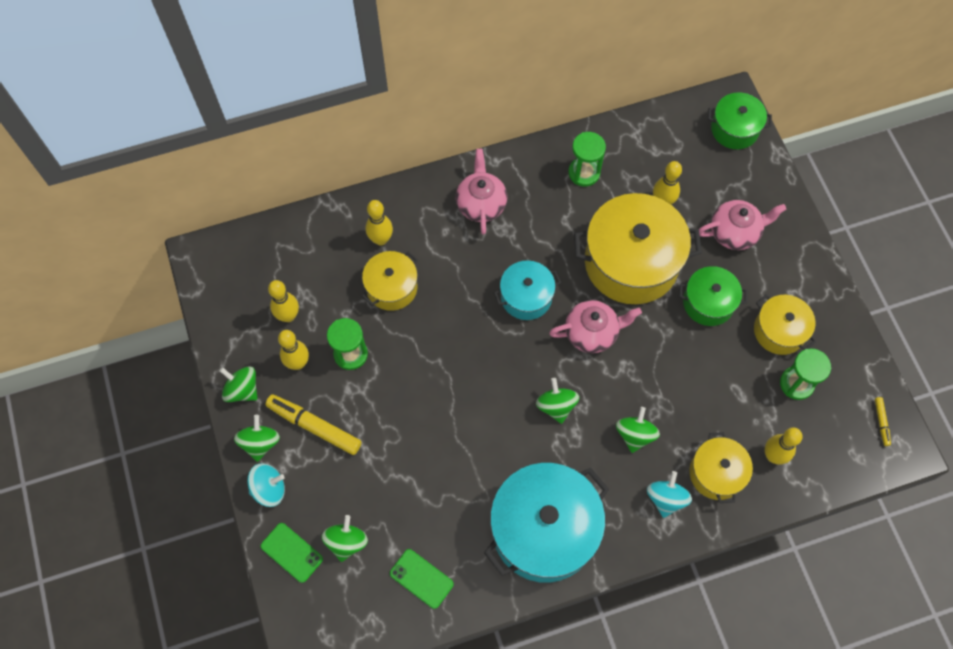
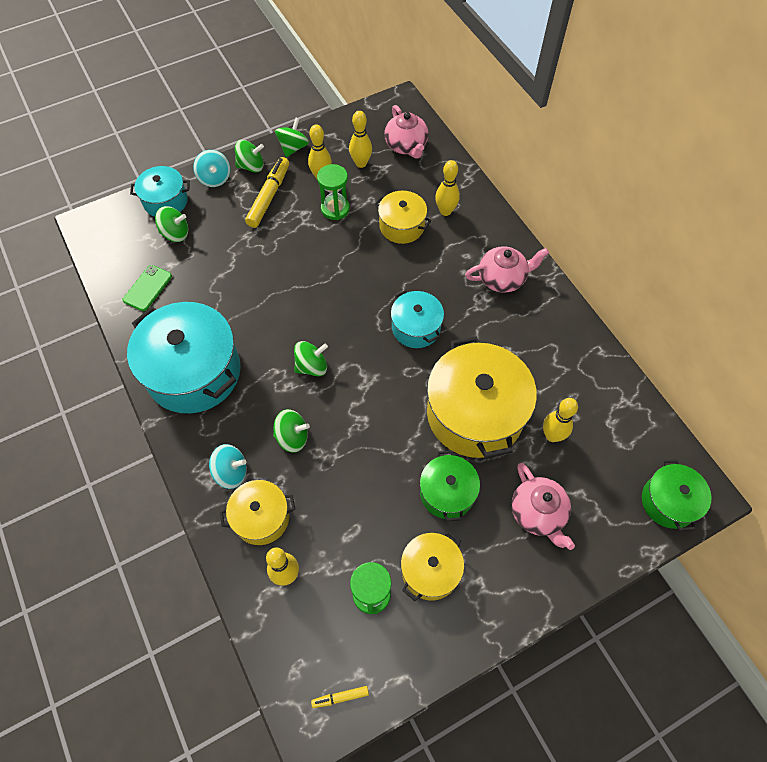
camera: 80 degrees right, 5 degrees down
green phone [260,523,323,583] -> turquoise pot [130,166,190,217]
pink teapot [549,300,642,353] -> pink teapot moved to [384,105,429,159]
green hourglass [568,132,606,187] -> none

